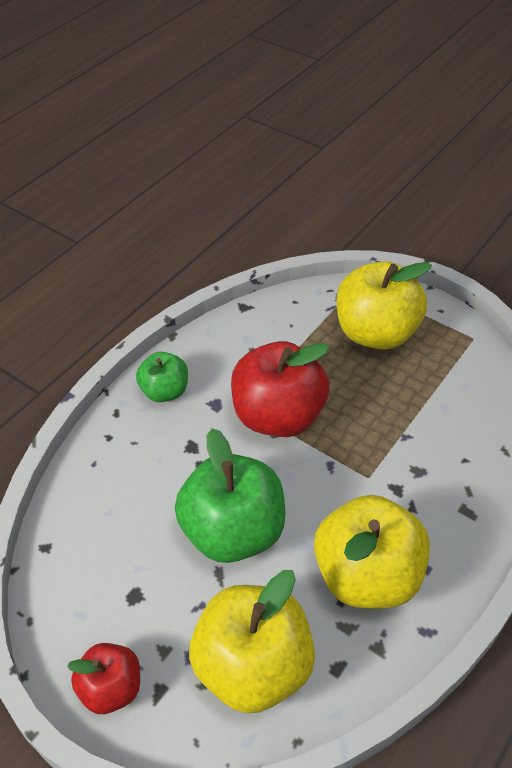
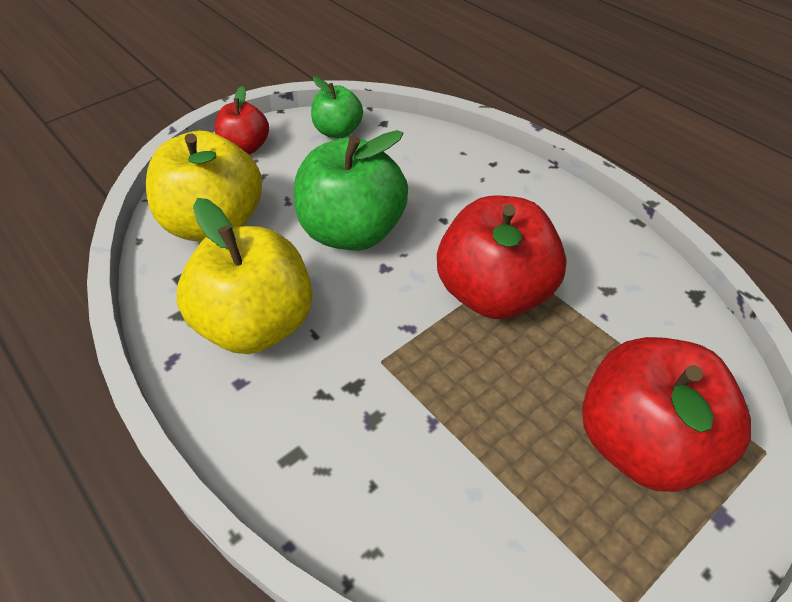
camera: 105 degrees right, 0 degrees up
green apple [136,352,188,402] -> green apple moved to [311,77,363,138]
yellow apple [336,261,432,350] -> red apple [582,337,751,492]

